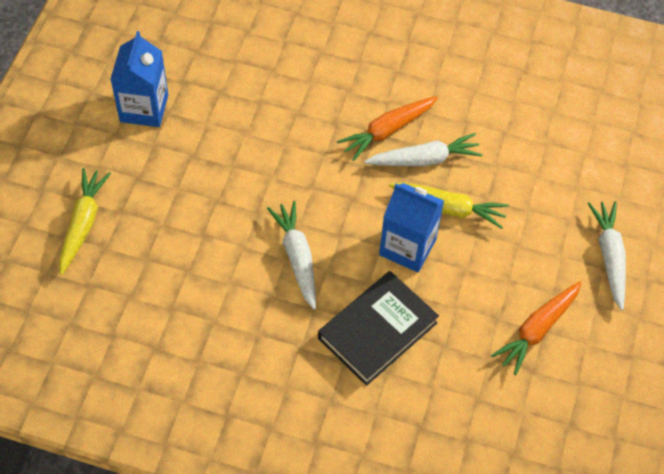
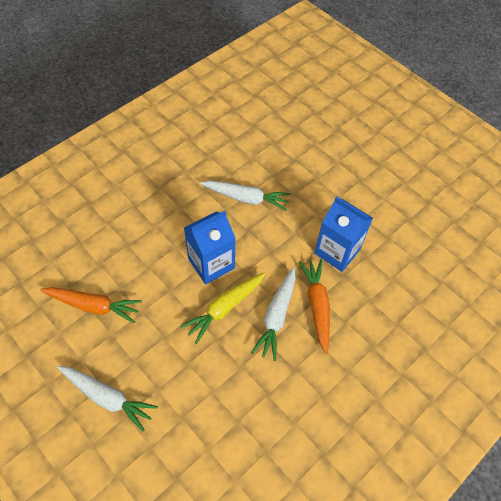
camera: 120 degrees right, 0 degrees up
yellow carrot [59,168,111,275] -> none
blue carton [110,31,168,127] -> blue carton moved to [314,196,373,272]
black book [318,271,439,386] -> none
orange carrot [491,281,582,375] -> orange carrot turned 120 degrees clockwise [40,287,142,323]

